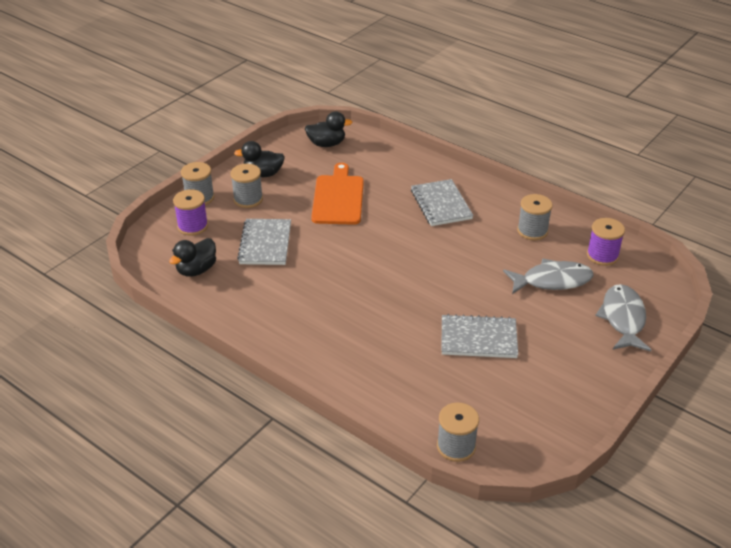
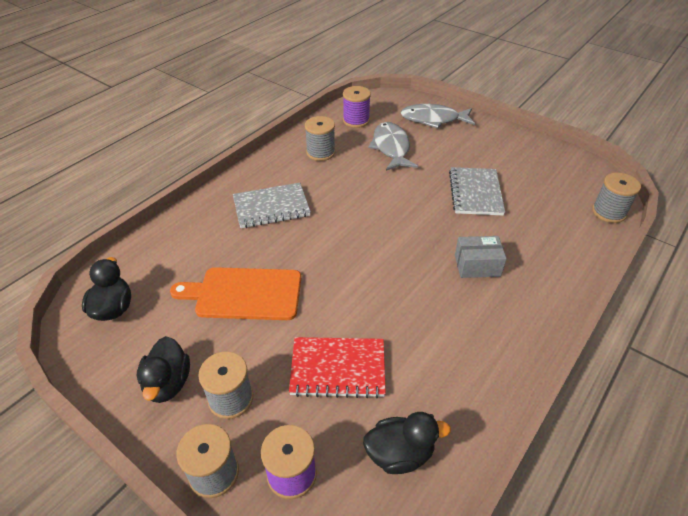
camera: 90 degrees left, 5 degrees up
black duck [169,238,216,277] -> black duck turned 45 degrees counterclockwise [363,412,451,474]
grey notebook [237,219,291,265] -> red notebook [289,337,386,398]
none -> grey box [455,236,507,278]

